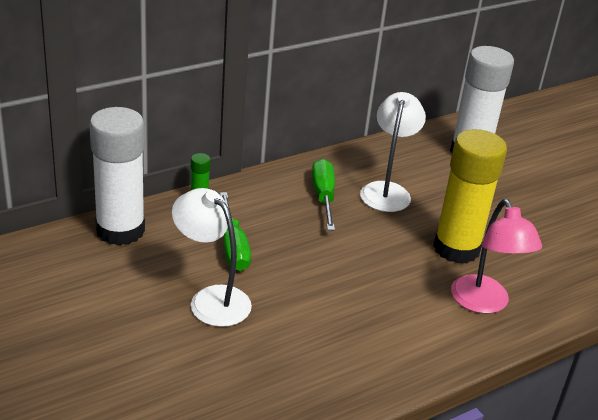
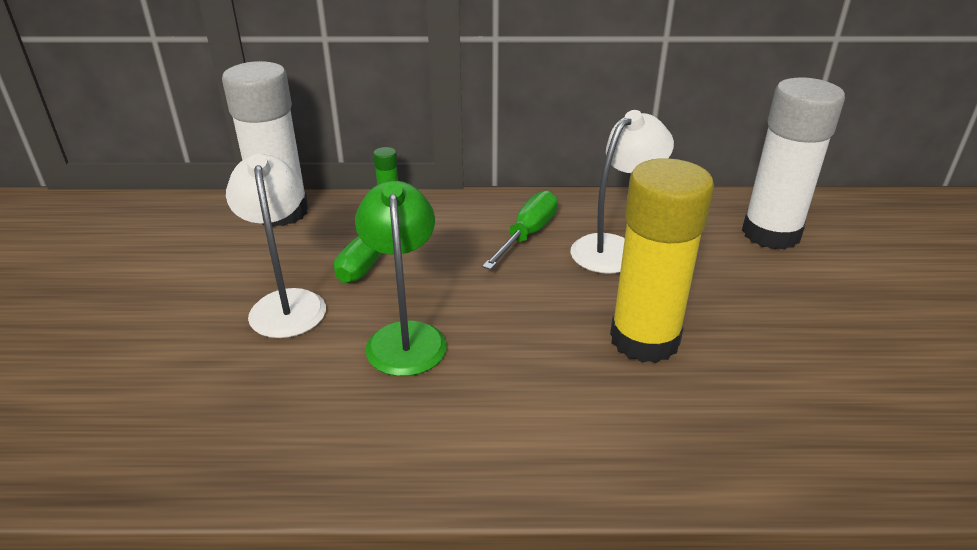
camera: 35 degrees right, 0 degrees up
pink lamp [451,199,542,314] -> none
none -> green lamp [355,181,447,376]

